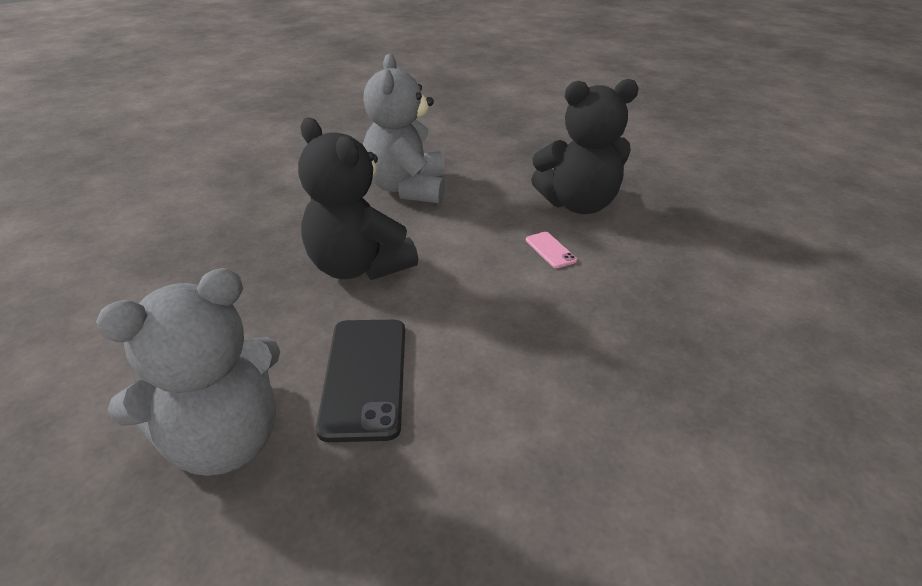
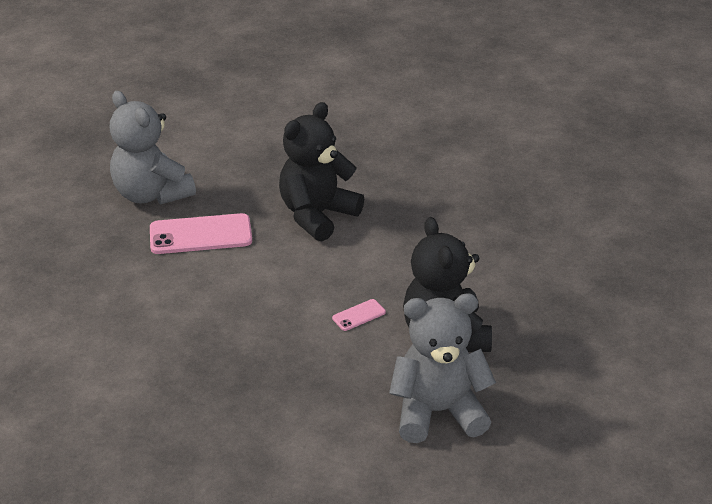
camera: 85 degrees right, 0 degrees up
black phone [316,320,405,442] -> pink phone [150,213,252,254]
grey teddy bear [363,54,445,204] -> grey teddy bear moved to [389,294,496,443]

